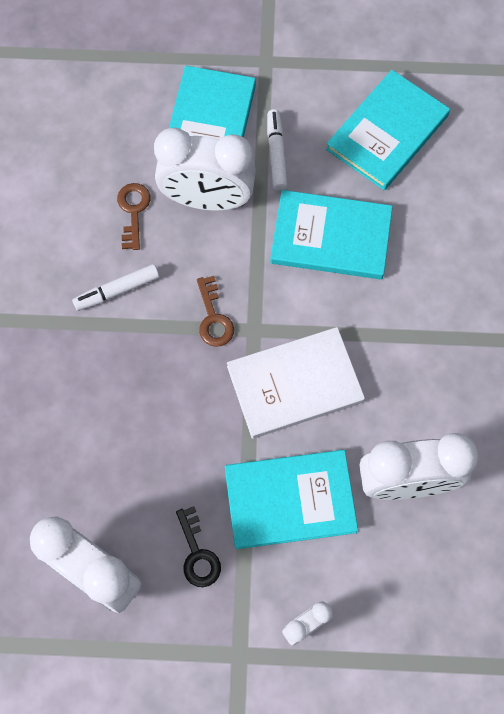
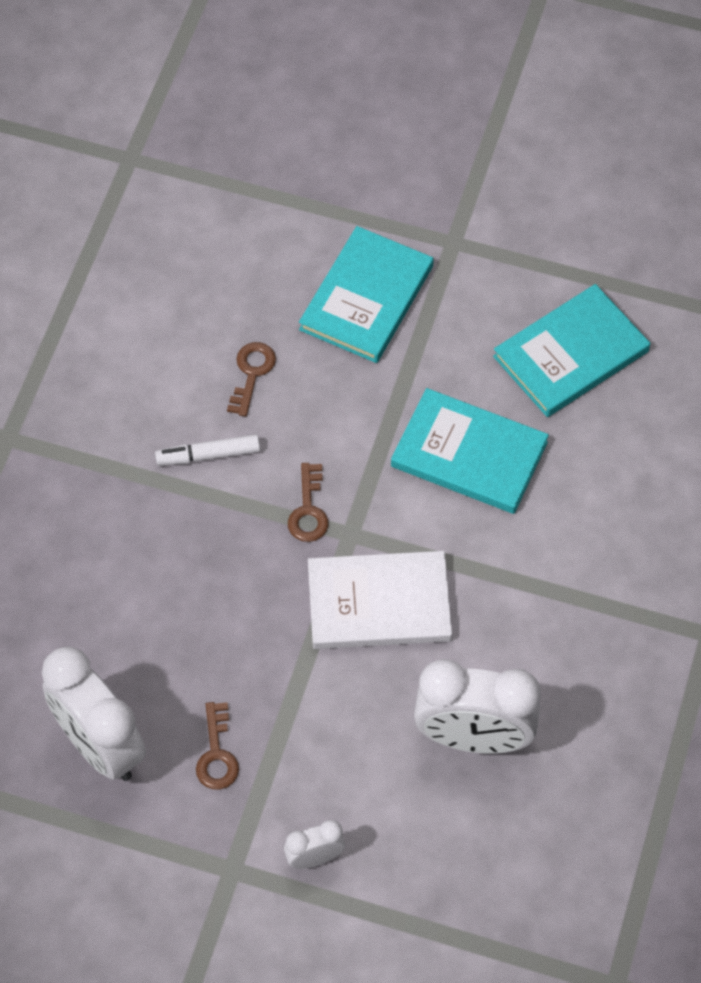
camera: 15 degrees right, 10 degrees down
white clock [154,128,256,211] -> none
black key [176,506,221,587] -> brown key [196,702,239,790]
turquoise book [225,450,358,549] -> none
white marker [267,109,288,190] -> none

